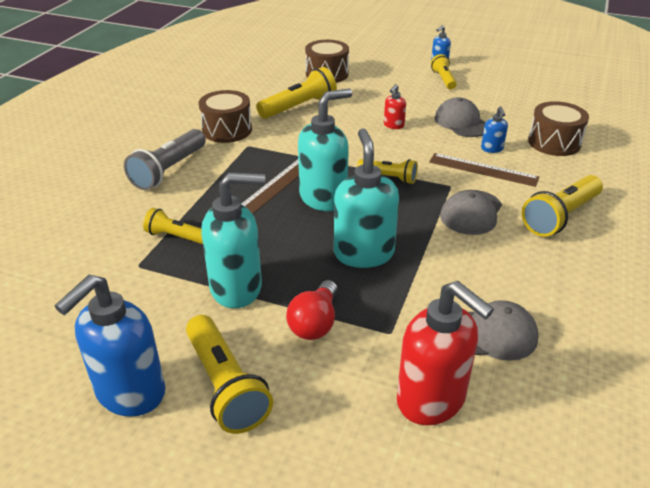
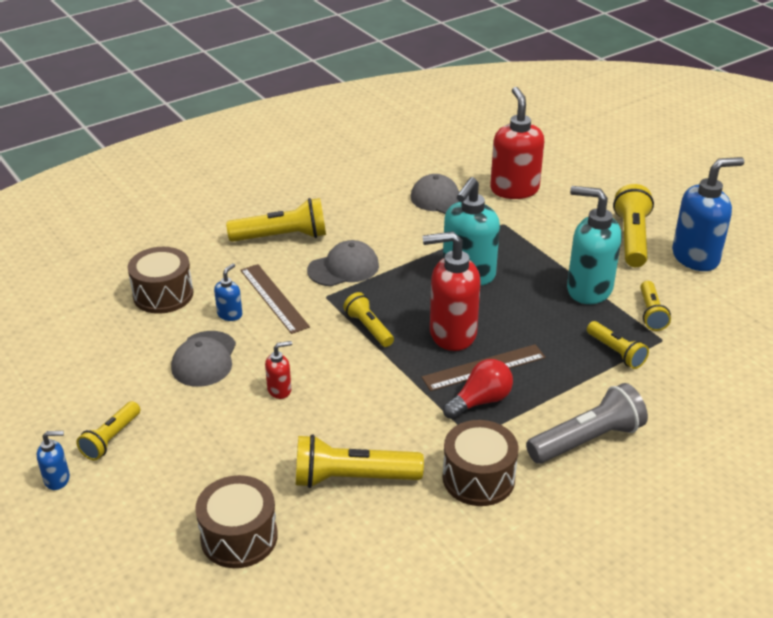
camera: 145 degrees left, 0 degrees up
red light bulb [286,280,338,340] -> red light bulb moved to [443,359,513,419]
turquoise soap dispenser [298,88,352,211] -> red soap dispenser [422,231,480,351]
none -> yellow flashlight [640,281,671,331]

